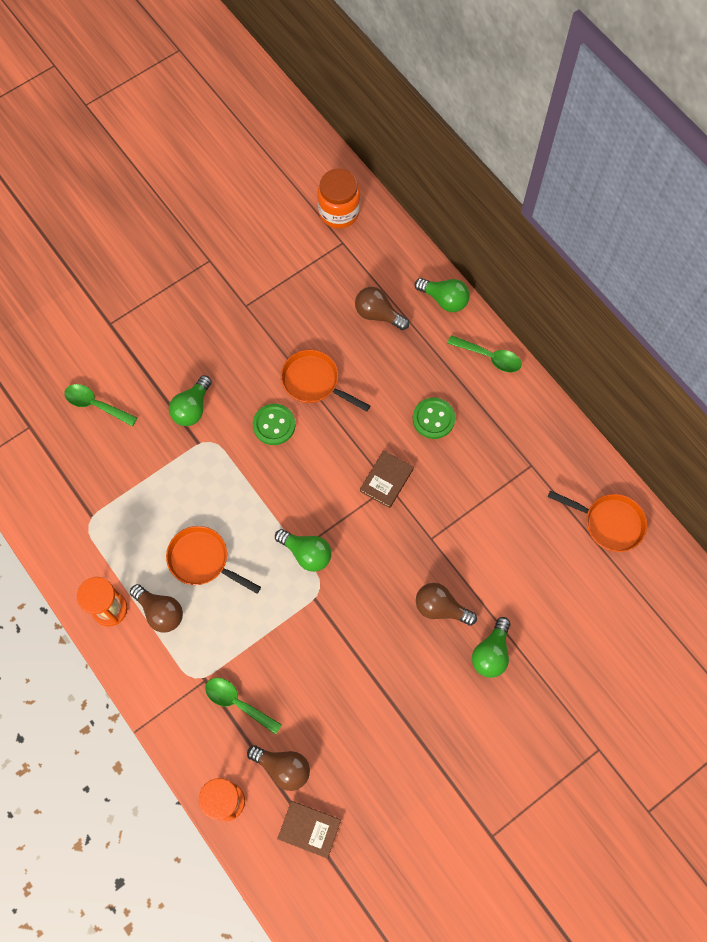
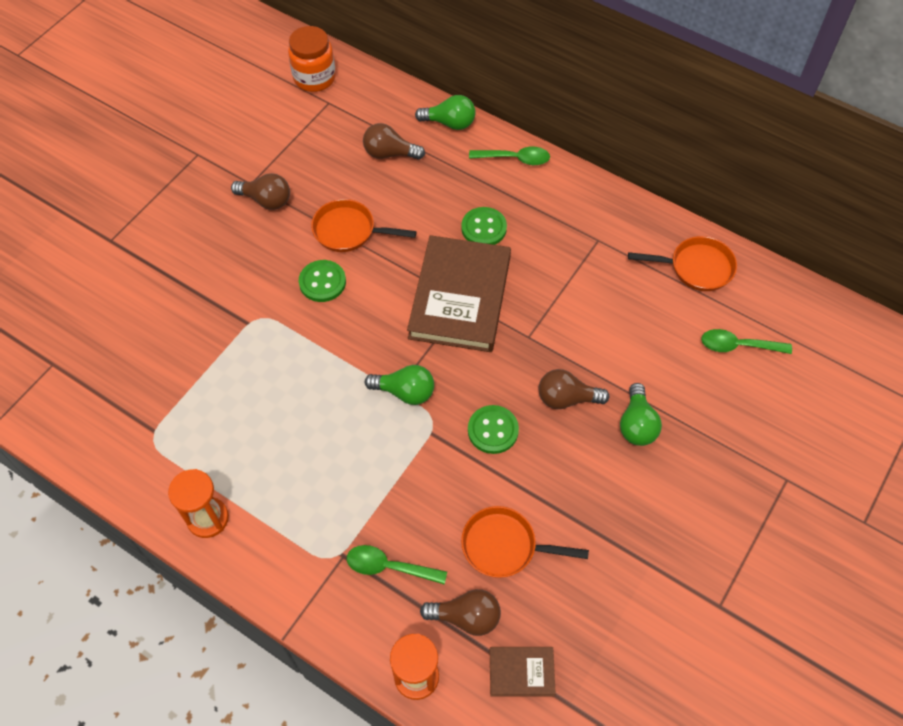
camera: 20 degrees left, 10 degrees down
green spoon [64,384,137,426] -> green spoon moved to [701,329,792,354]
brown light bulb [130,584,183,633] -> brown light bulb moved to [231,173,290,210]
orange pan [166,526,261,594] -> orange pan moved to [461,506,589,578]
green light bulb [169,375,212,426] -> none
brown book [360,450,414,508] -> brown book [407,235,511,352], size x2.19
none -> green button [468,405,519,454]

